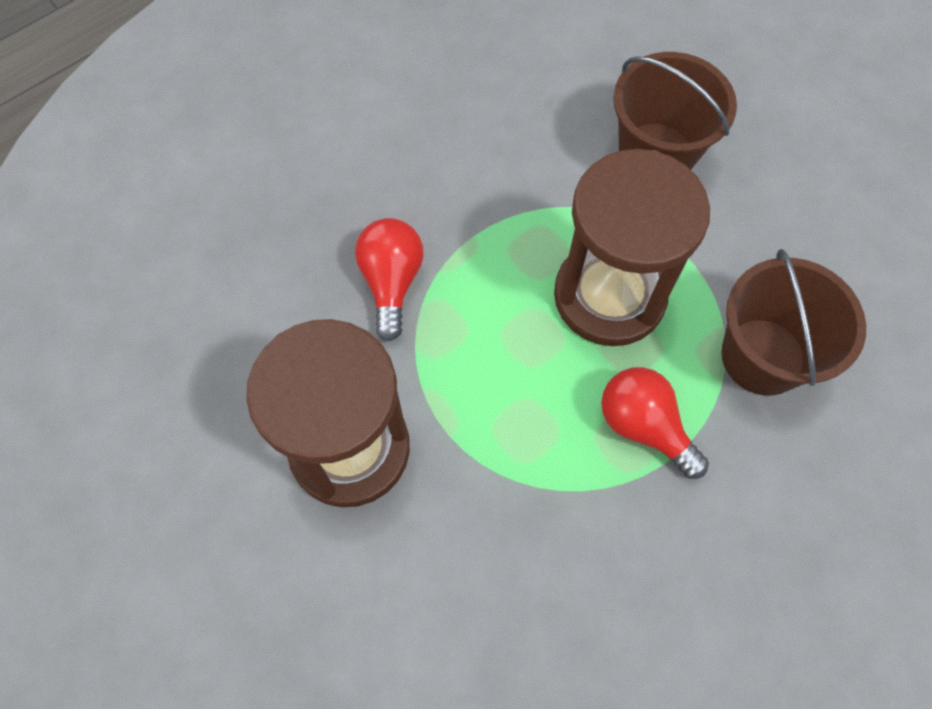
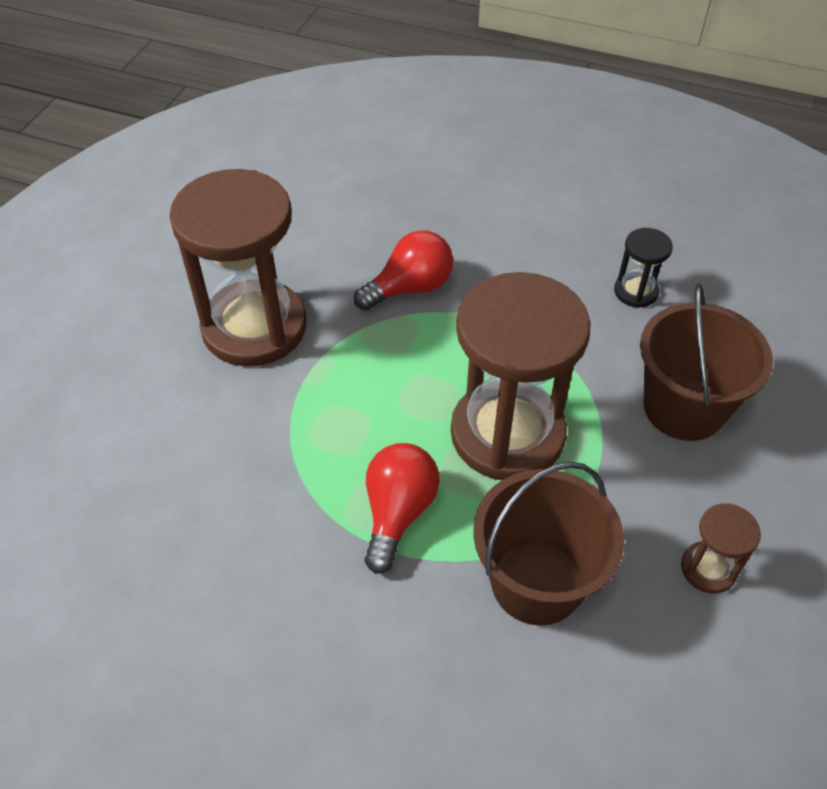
camera: 60 degrees right, 15 degrees down
none -> black hourglass [614,228,673,308]
none -> brown hourglass [681,503,761,594]

